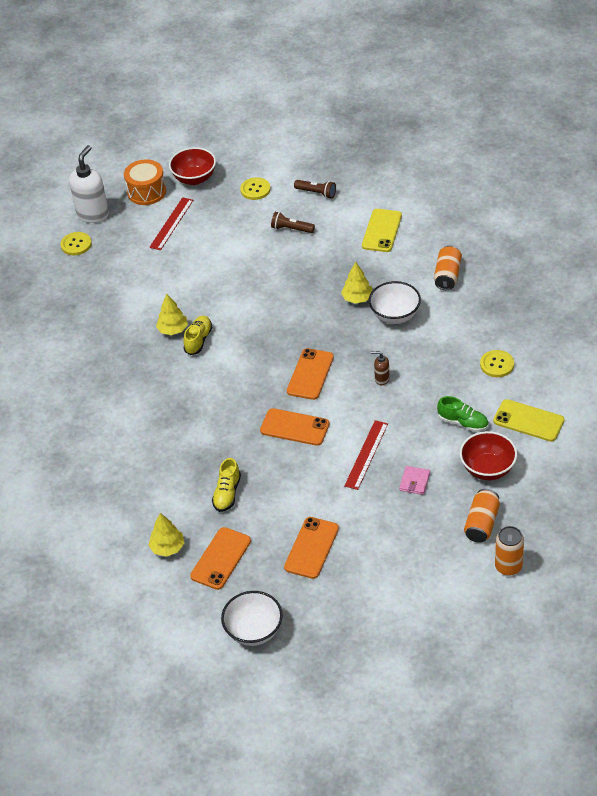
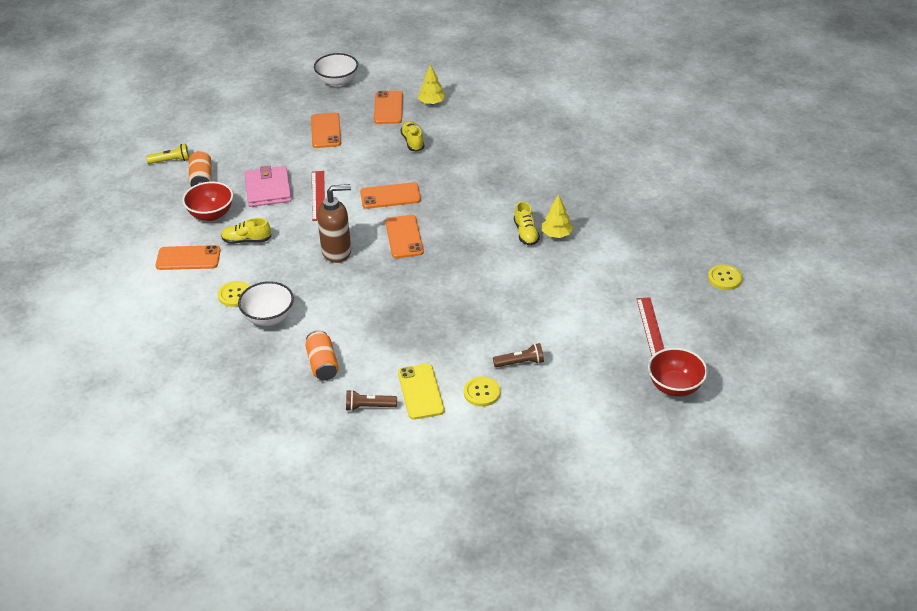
camera: 150 degrees right, 5 degrees down
white soap dispenser [69,145,109,223] -> none
orange drum [124,159,166,205] -> none
yellow button [240,177,271,200] -> yellow button moved to [464,377,500,406]
brown flashlight [294,180,336,199] -> brown flashlight moved to [346,390,397,411]
yellow tree [341,261,372,303] -> none
white bowl [369,281,421,324] -> white bowl moved to [238,281,294,326]
brown soap dispenser [371,351,390,385] -> brown soap dispenser [317,184,351,263], size x2.10
pink wallet [399,466,430,495] -> pink wallet [245,165,292,207], size x1.96
green shoe [437,396,489,432] -> yellow shoe [221,218,271,244]
yellow phone [493,399,564,442] -> orange phone [156,245,221,270]
orange can [495,526,524,576] -> yellow flashlight [146,144,190,164]

